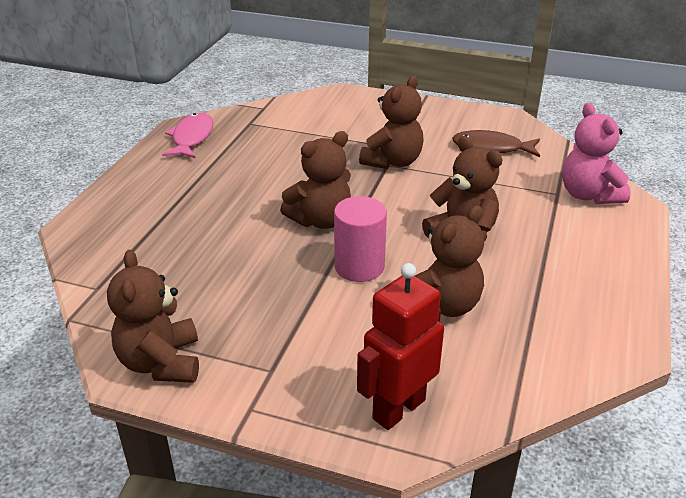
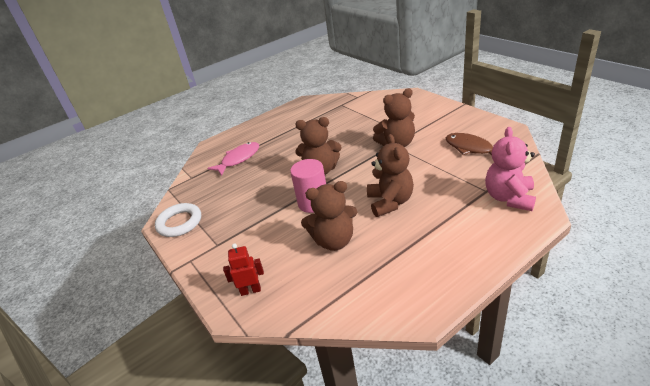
camera: 40 degrees right, 0 degrees up
brown teddy bear [107,250,199,383] -> white ring [155,203,201,237]
pink fish [162,113,213,158] -> pink fish moved to [207,142,259,176]
red robot [357,263,444,430] -> red robot [223,244,264,296], size x0.57

